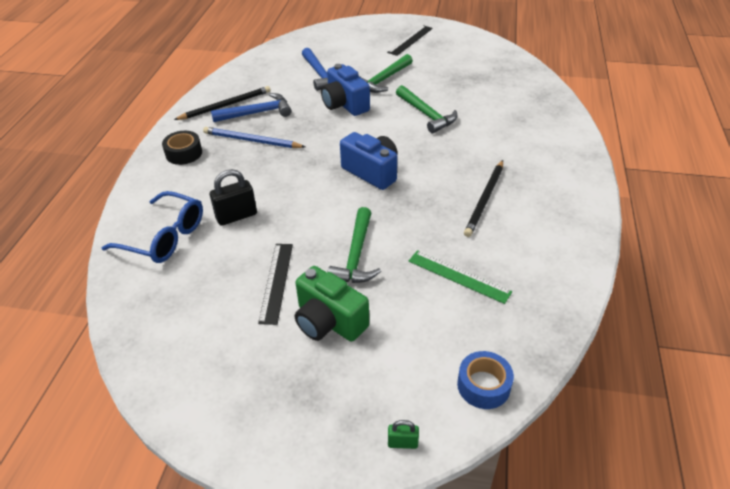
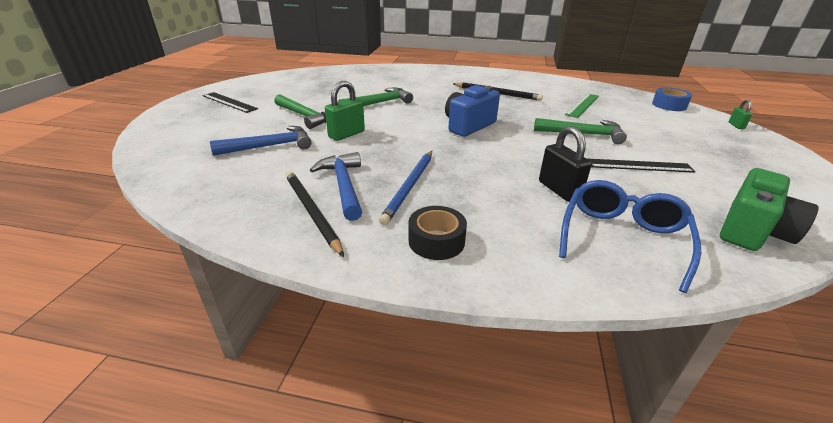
camera: 90 degrees left, 10 degrees down
green camera [295,266,369,342] -> green camera moved to [720,168,819,251]
blue camera [321,64,370,116] -> green padlock [325,81,365,141]

